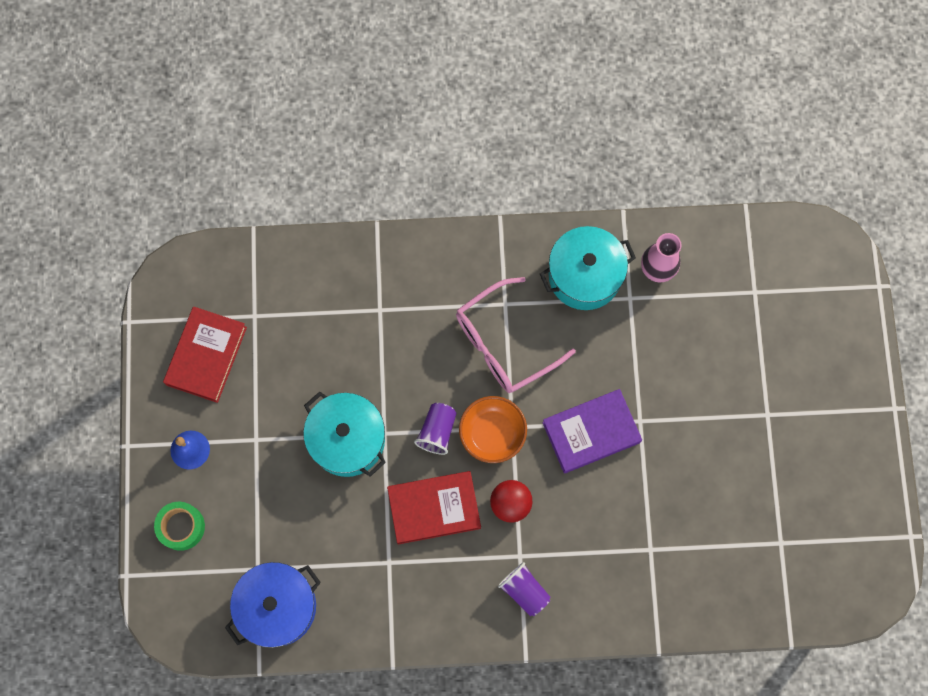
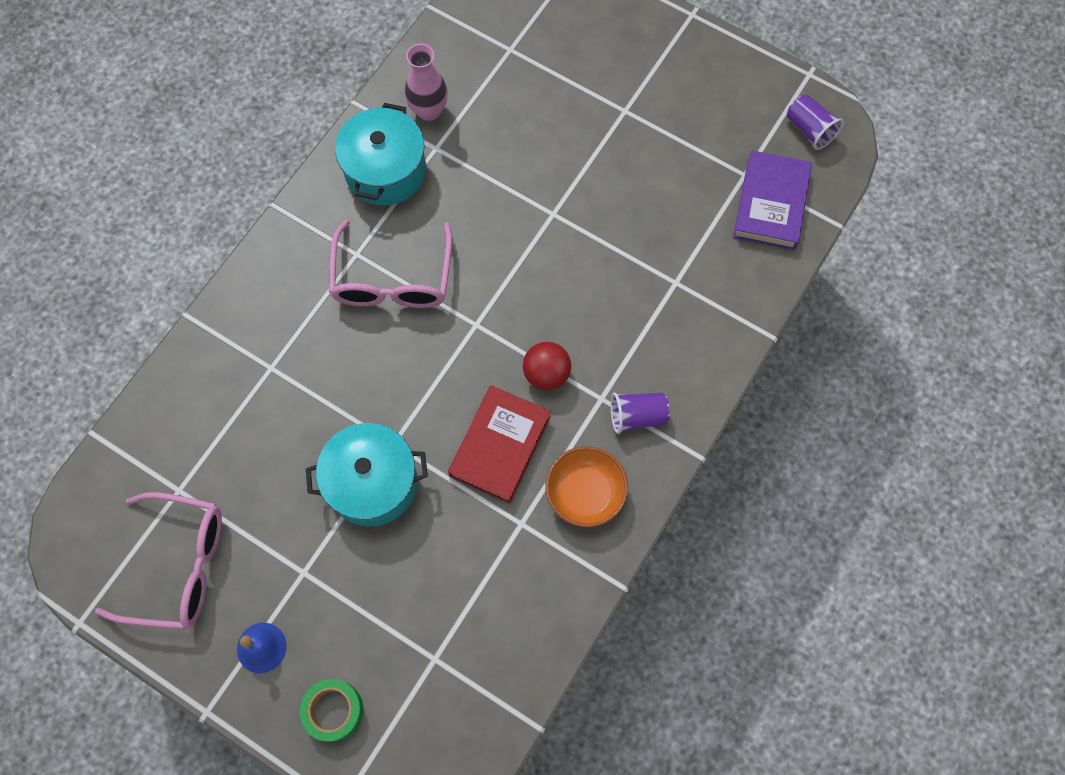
camera: 55 degrees left, 5 degrees down
red book [163,307,247,403] -> pink glasses [95,492,222,630]
blue pot [225,562,321,648] -> none
purple cup [414,403,457,455] -> purple cup moved to [787,95,843,150]
orange bowl [459,396,527,463] -> orange bowl moved to [545,446,628,527]
purple book [542,389,642,473] -> purple book moved to [733,150,812,250]

